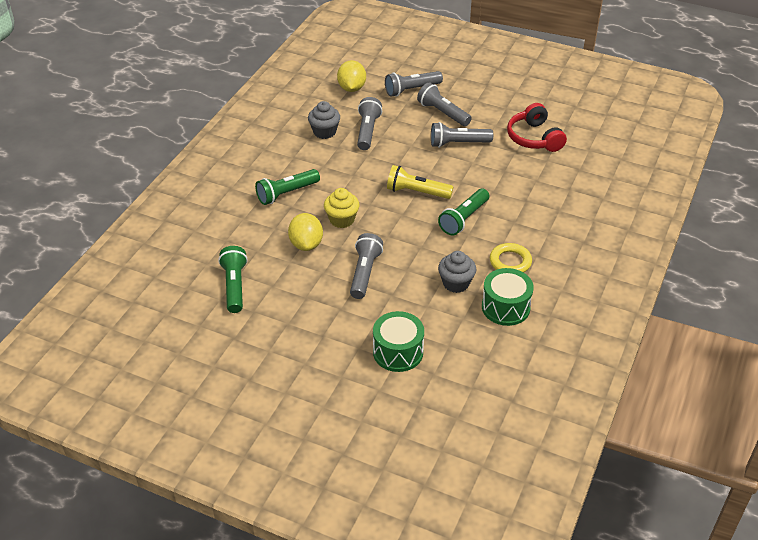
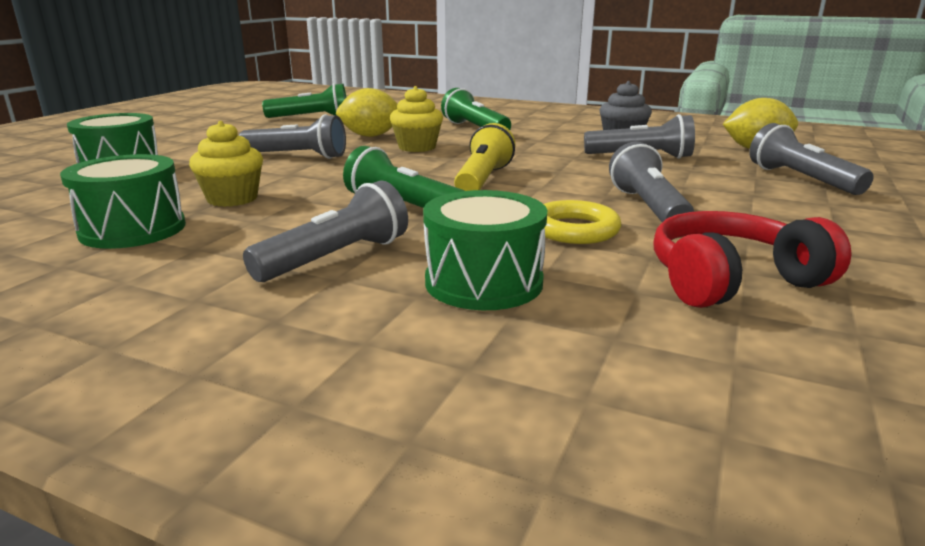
camera: 90 degrees right, 20 degrees down
grey flashlight [417,82,472,126] -> grey flashlight moved to [243,180,408,282]
grey cupcake [438,251,476,293] -> yellow cupcake [189,121,263,207]
yellow ring [490,243,532,273] -> yellow ring moved to [544,200,621,244]
none -> green drum [423,190,547,310]

